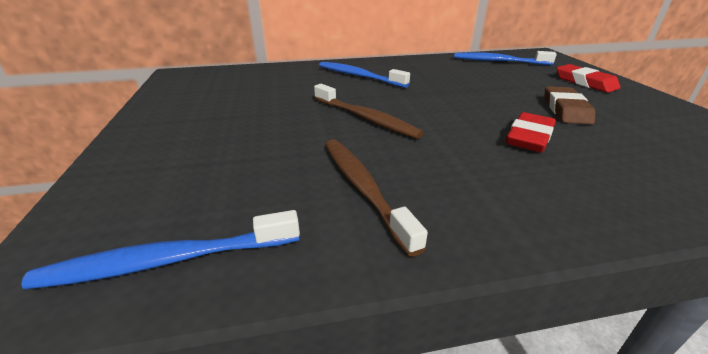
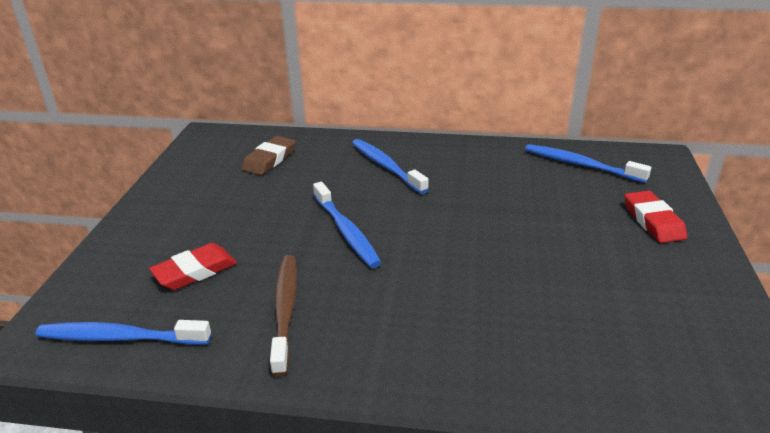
camera: 20 degrees right, 0 degrees up
brown toothbrush [314,84,424,139] -> blue toothbrush [313,182,382,268]
red eraser [506,112,556,153] -> red eraser moved to [149,243,237,290]
brown eraser [544,86,595,124] -> brown eraser moved to [241,136,295,175]

